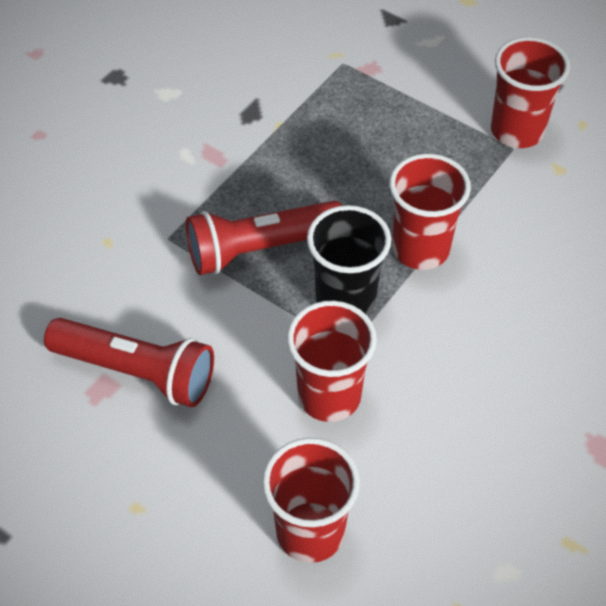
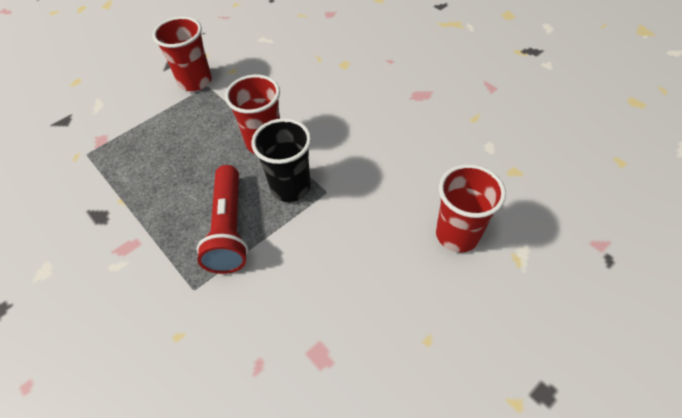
camera: 75 degrees left, 0 degrees up
red flashlight [44,318,214,407] -> none
red cup [287,301,377,422] -> none

